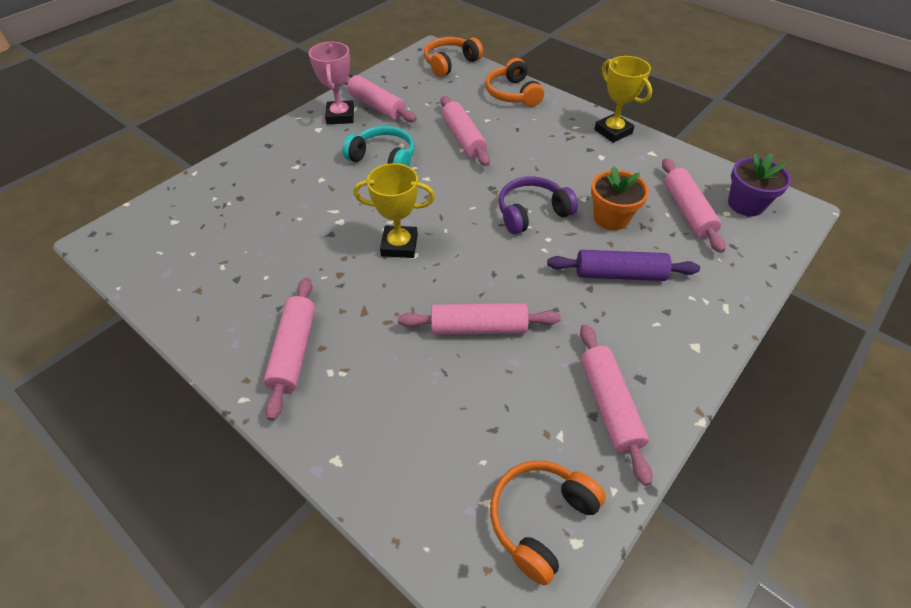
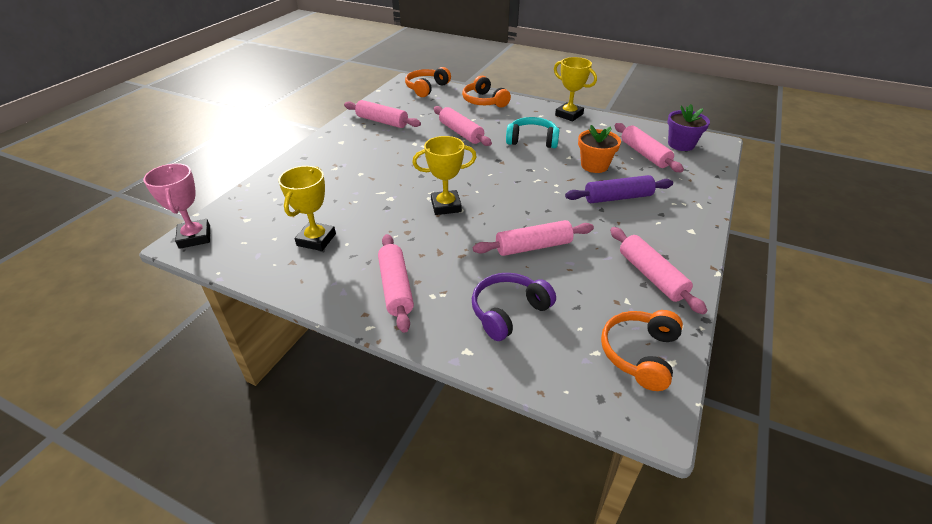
camera: 15 degrees left, 10 degrees down
pink trophy [309,42,354,124] -> pink trophy moved to [143,163,210,249]
turquoise headphones [342,126,415,166] -> turquoise headphones moved to [506,117,559,148]
purple headphones [499,176,578,234] -> purple headphones moved to [472,273,556,341]
none -> yellow trophy [279,166,336,251]

